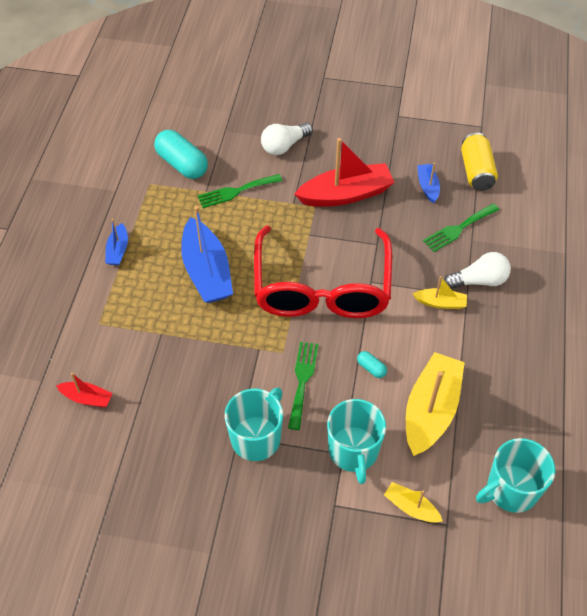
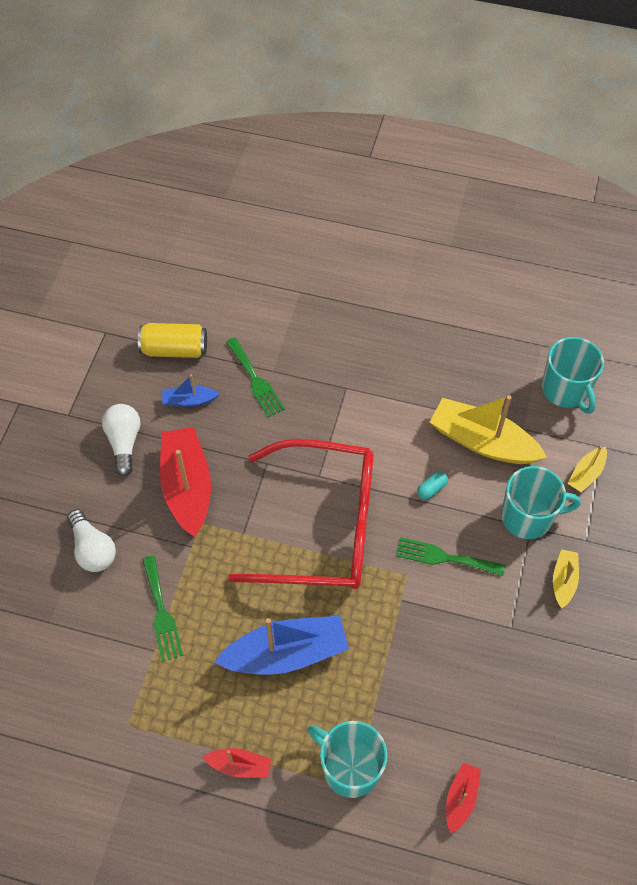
camera: 85 degrees left, 5 degrees up
blue boat [105,219,128,265] -> red boat [203,748,271,778]
turquoise capsule [154,130,208,179] -> none
turquoise mug [225,388,283,461] -> turquoise mug moved to [308,721,388,798]
yellow boat [413,276,467,309] -> yellow boat moved to [553,549,579,608]
white light bulb [444,252,511,289] -> white light bulb moved to [102,404,140,477]

